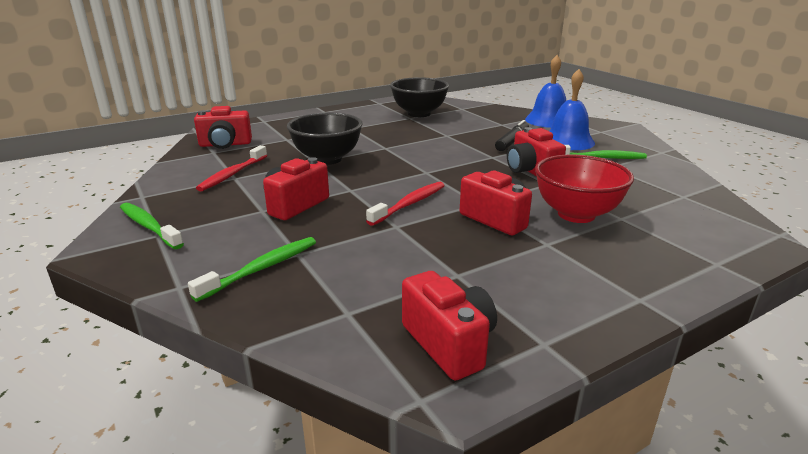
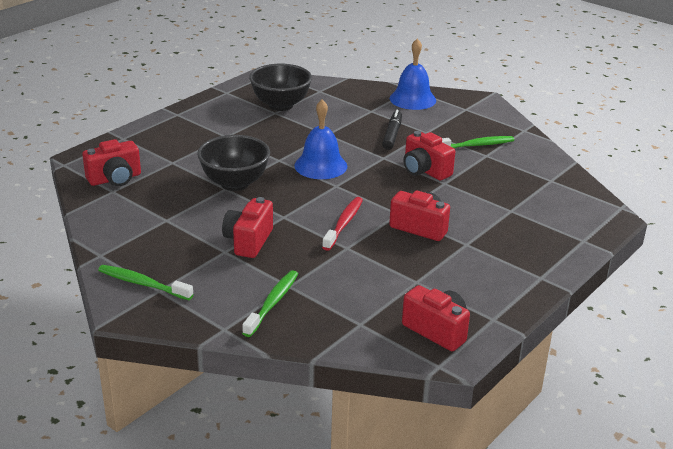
camera: 20 degrees left, 5 degrees up
red toothbrush [196,145,267,191] -> none
red bowl [535,155,634,223] -> none
blue bell [549,69,595,150] -> blue bell moved to [294,99,347,179]

